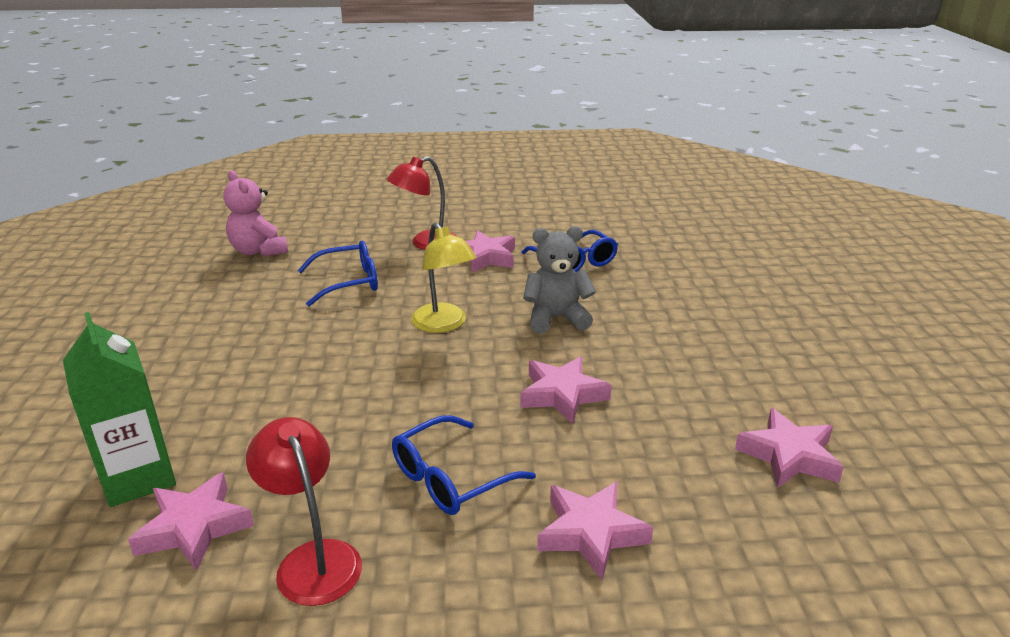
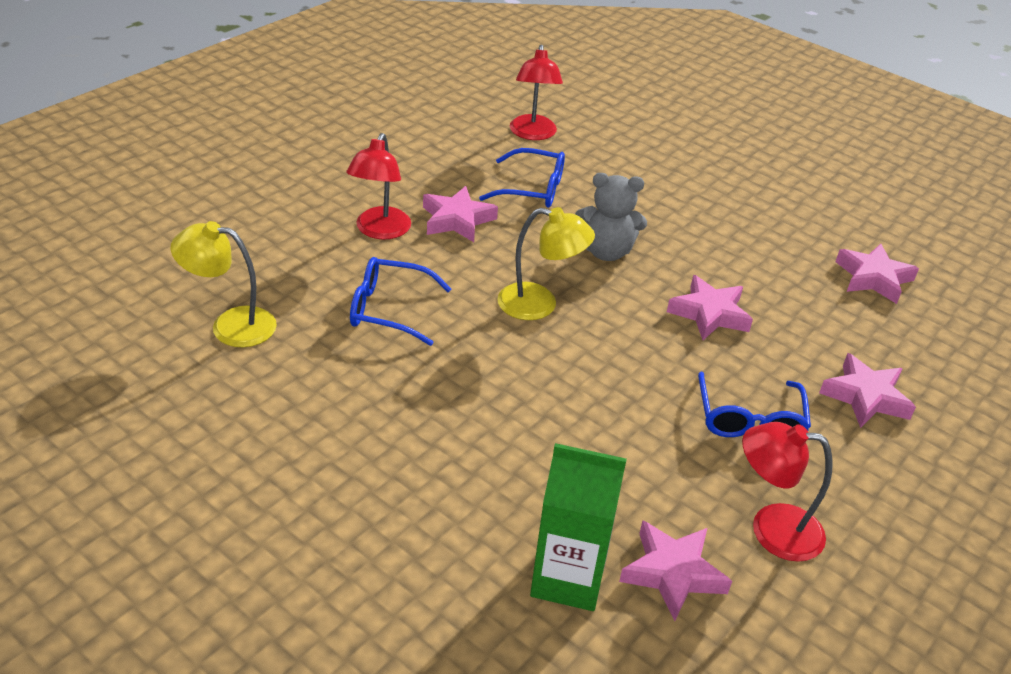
camera: 50 degrees left, 10 degrees up
pink teddy bear [223,170,288,257] -> yellow lamp [170,221,277,347]
blue glasses [298,241,378,306] -> blue glasses turned 105 degrees counterclockwise [350,257,451,346]
grey teddy bear [523,226,596,334] -> grey teddy bear turned 120 degrees counterclockwise [575,173,647,261]
none -> red lamp [510,44,563,140]

